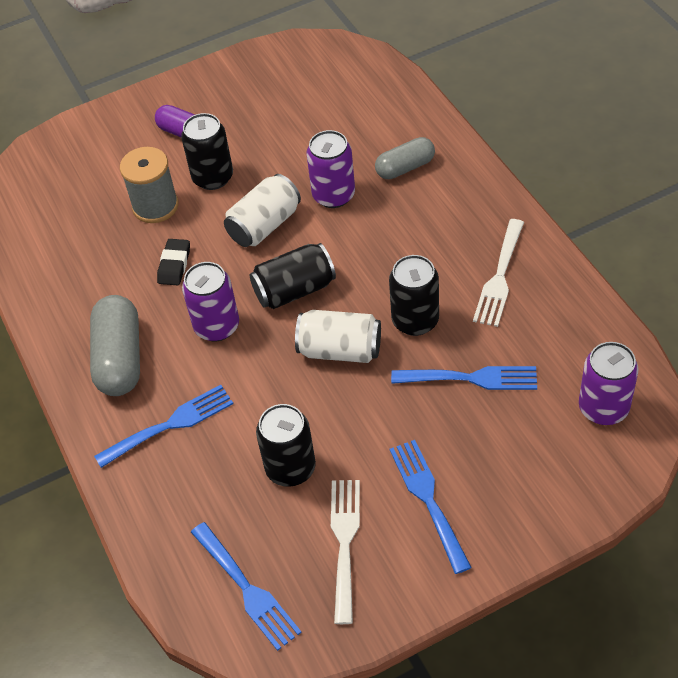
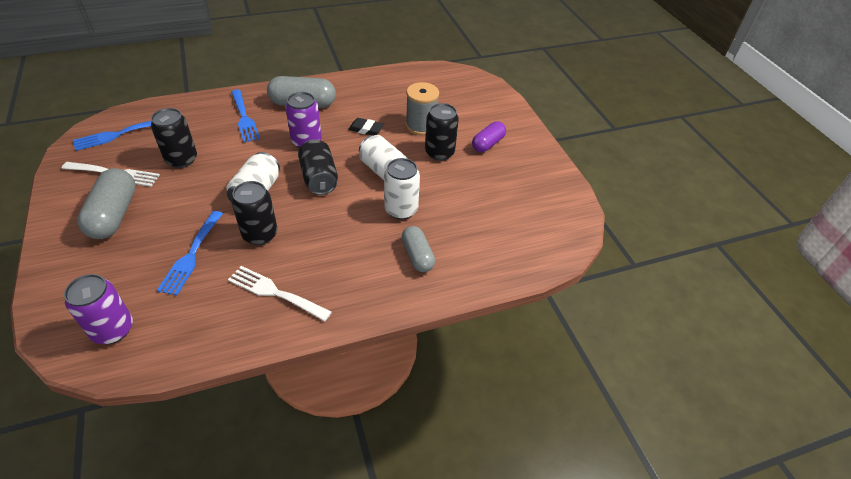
camera: 90 degrees right, 5 degrees down
purple can [306,130,355,208] -> white can [384,158,420,220]
blue fork [390,440,472,574] -> grey capsule [77,168,136,239]

